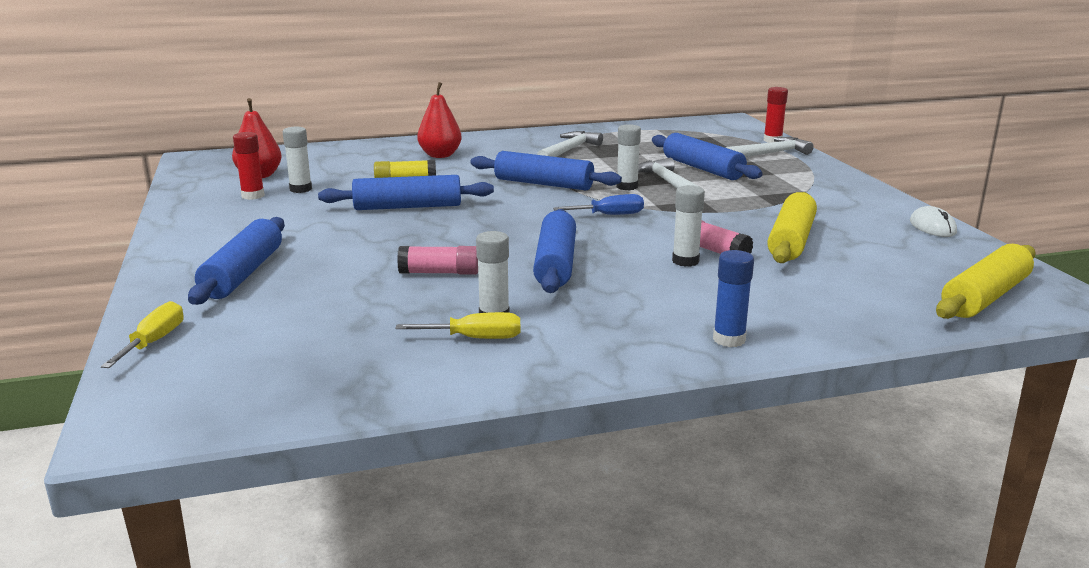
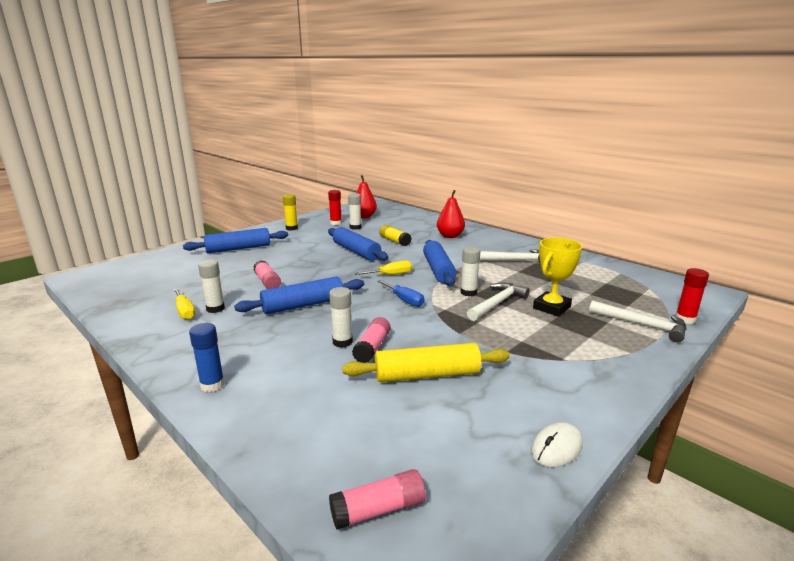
camera: 60 degrees right, 0 degrees up
yellow screwdriver [101,301,184,368] -> yellow screwdriver moved to [354,261,412,275]
blue rolling pin [652,133,763,180] -> yellow trophy [533,238,582,317]
yellow rolling pin [936,244,1036,319] -> pink glue stick [329,469,426,530]
none -> yellow glue stick [283,194,298,231]

